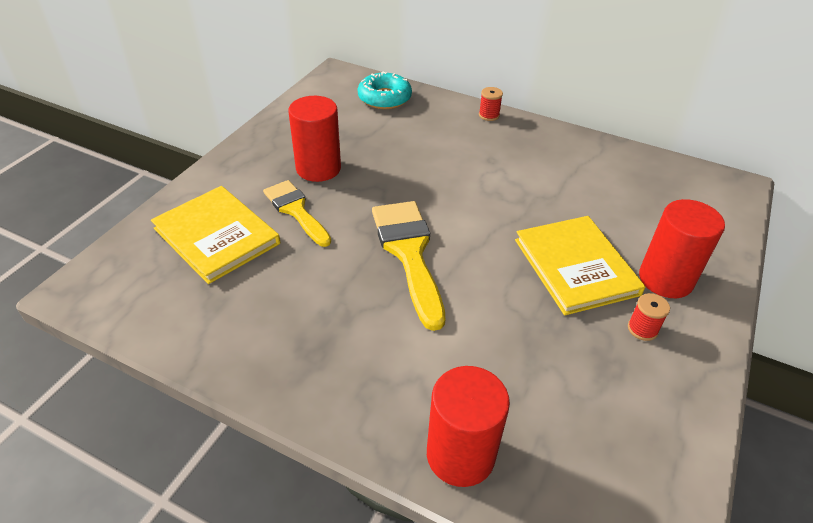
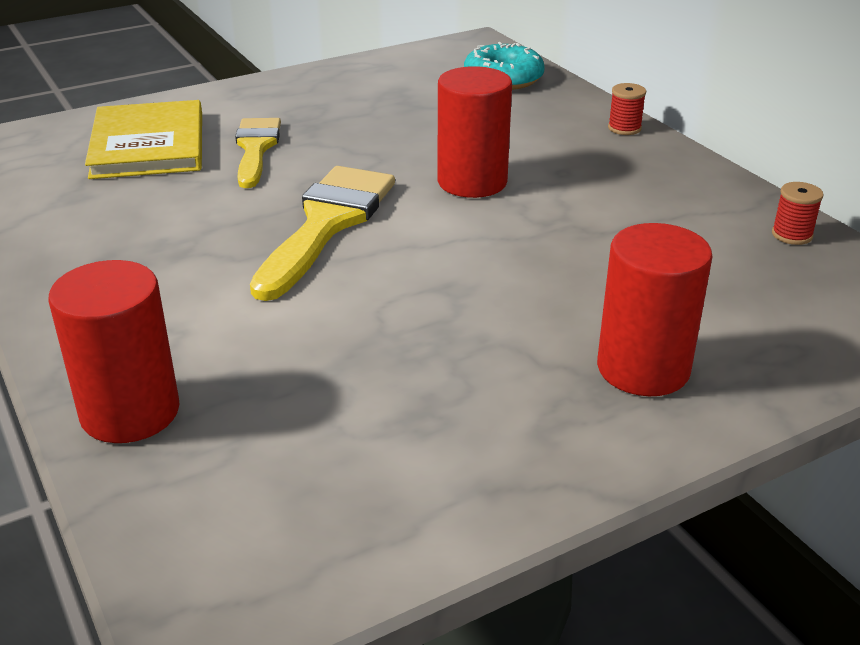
camera: 35 degrees right, 10 degrees down
red cylinder [288,96,341,182] -> red cylinder moved to [437,66,512,198]
yellow book [515,216,645,315] -> none
red spool [628,293,670,341] -> red spool moved to [772,182,824,245]

